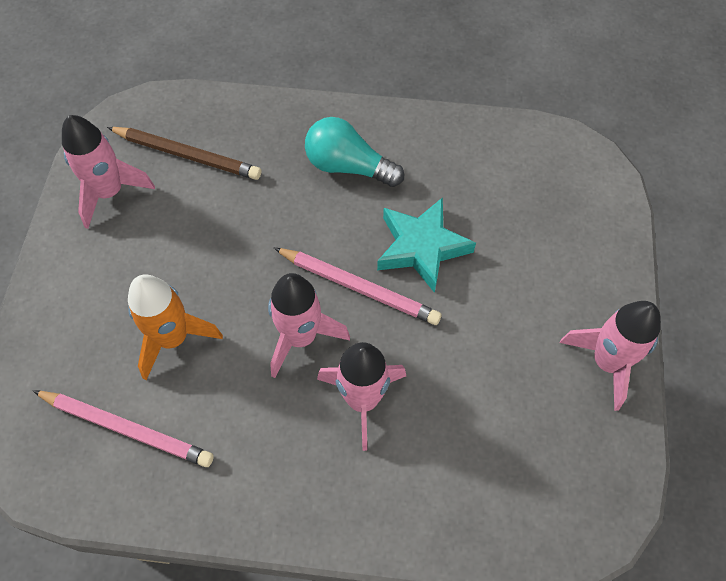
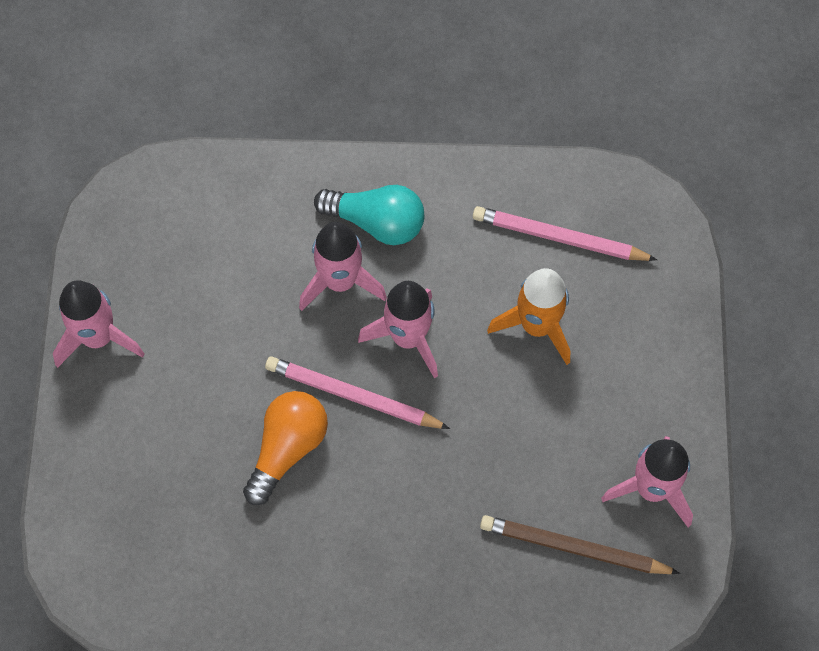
camera: 175 degrees right, 5 degrees up
turquoise light bulb [305,117,404,187] -> turquoise light bulb moved to [314,185,424,245]
turquoise star [377,197,476,293] -> orange light bulb [243,391,328,505]

